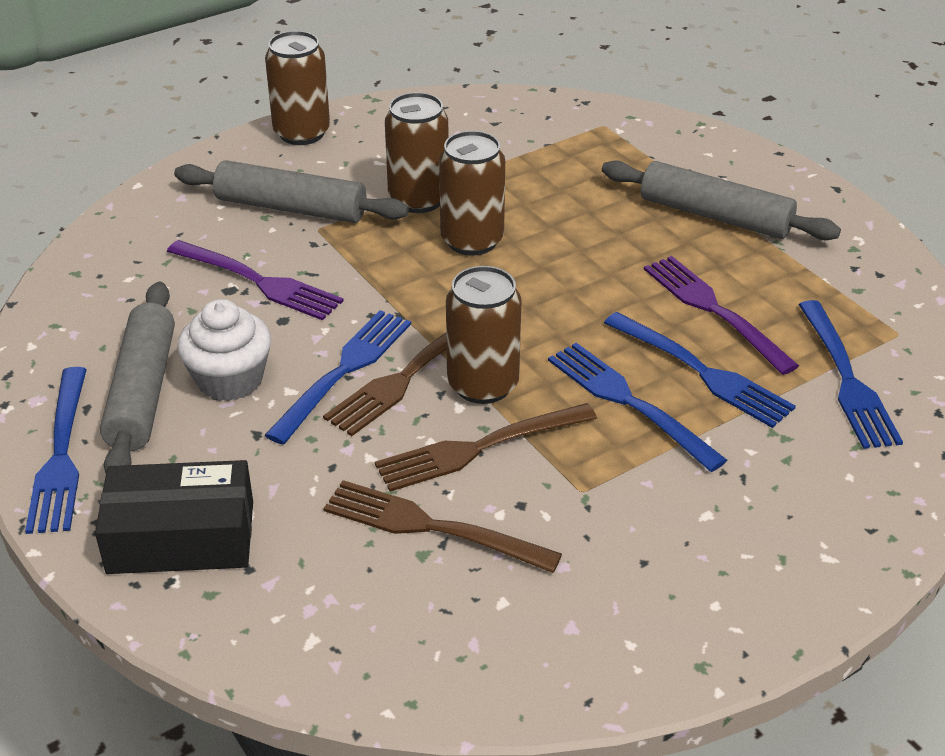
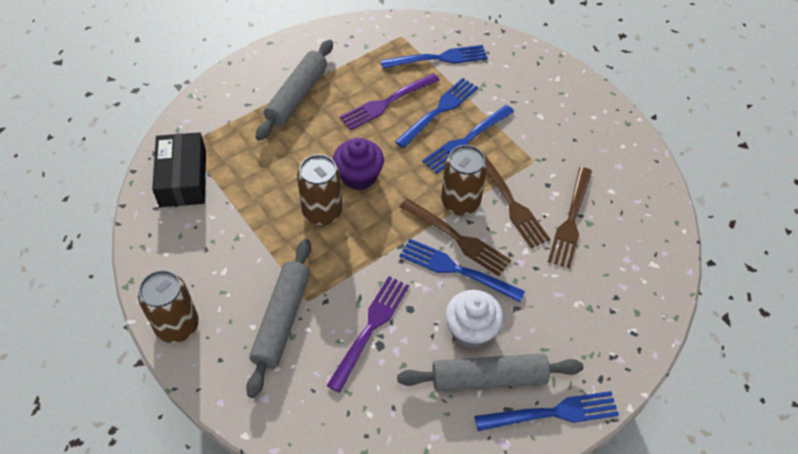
camera: 95 degrees left, 15 degrees up
black box [95,460,253,574] -> black box moved to [152,132,206,207]
brown can [385,92,449,213] -> none
none -> purple cupcake [333,138,384,190]

